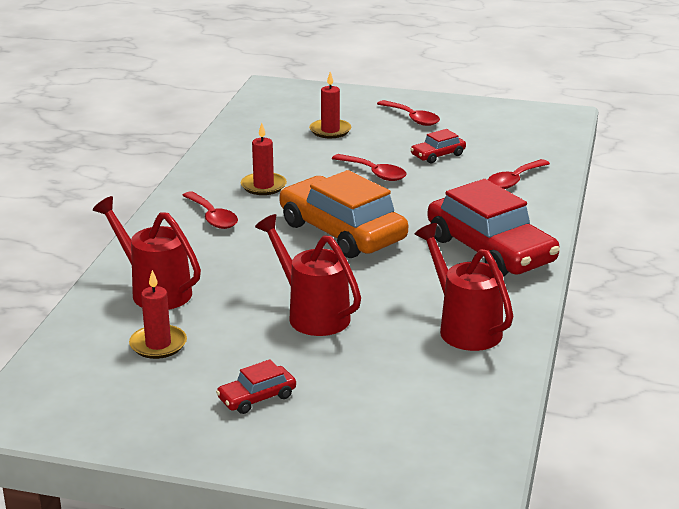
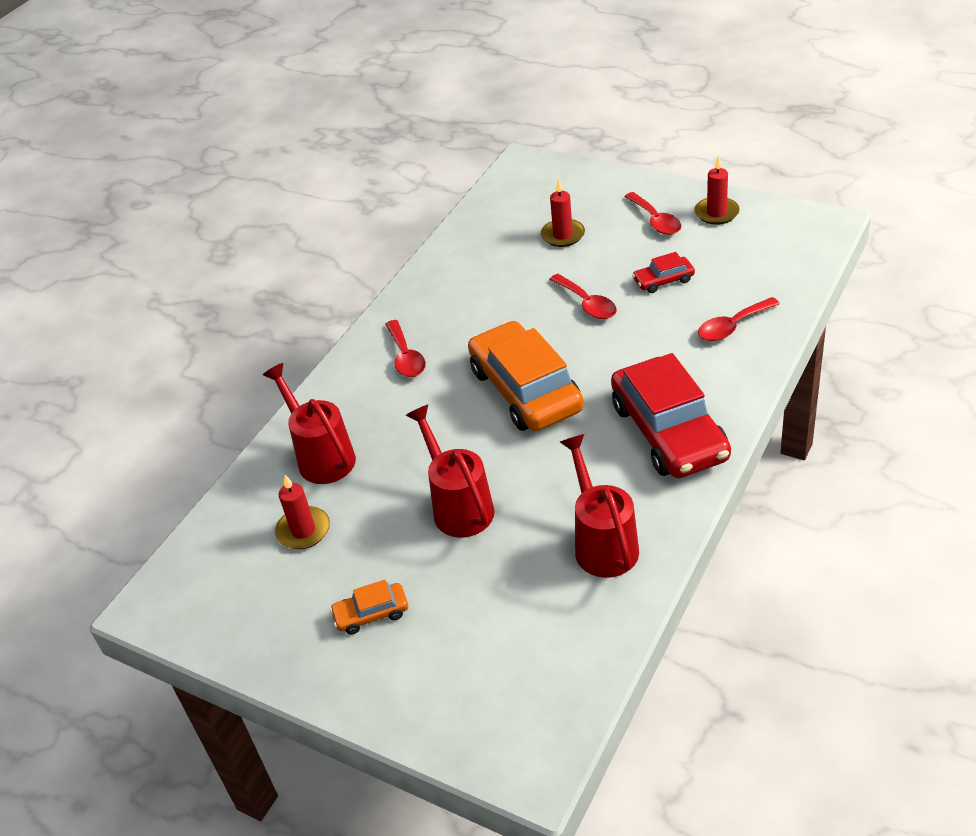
camera: 20 degrees right, 15 degrees up
red car [216,359,296,414] -> orange car [330,580,408,635]
red candle [241,123,287,195] -> red candle moved to [694,156,740,225]

